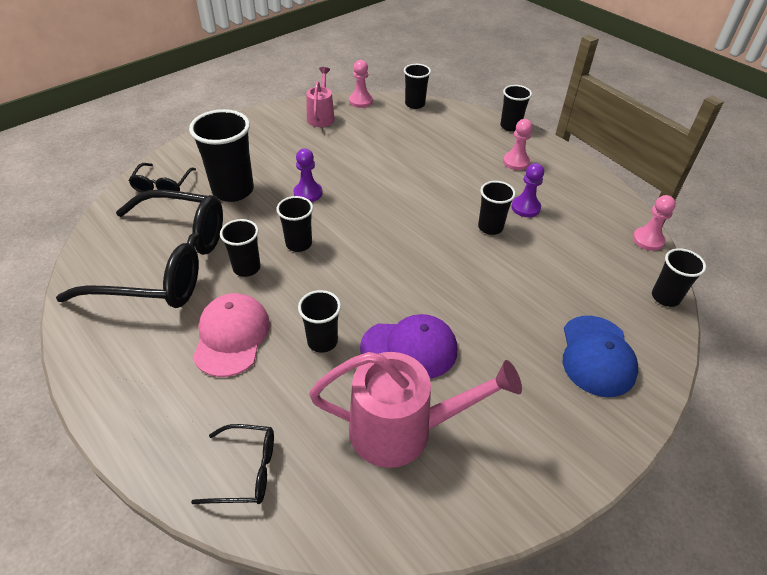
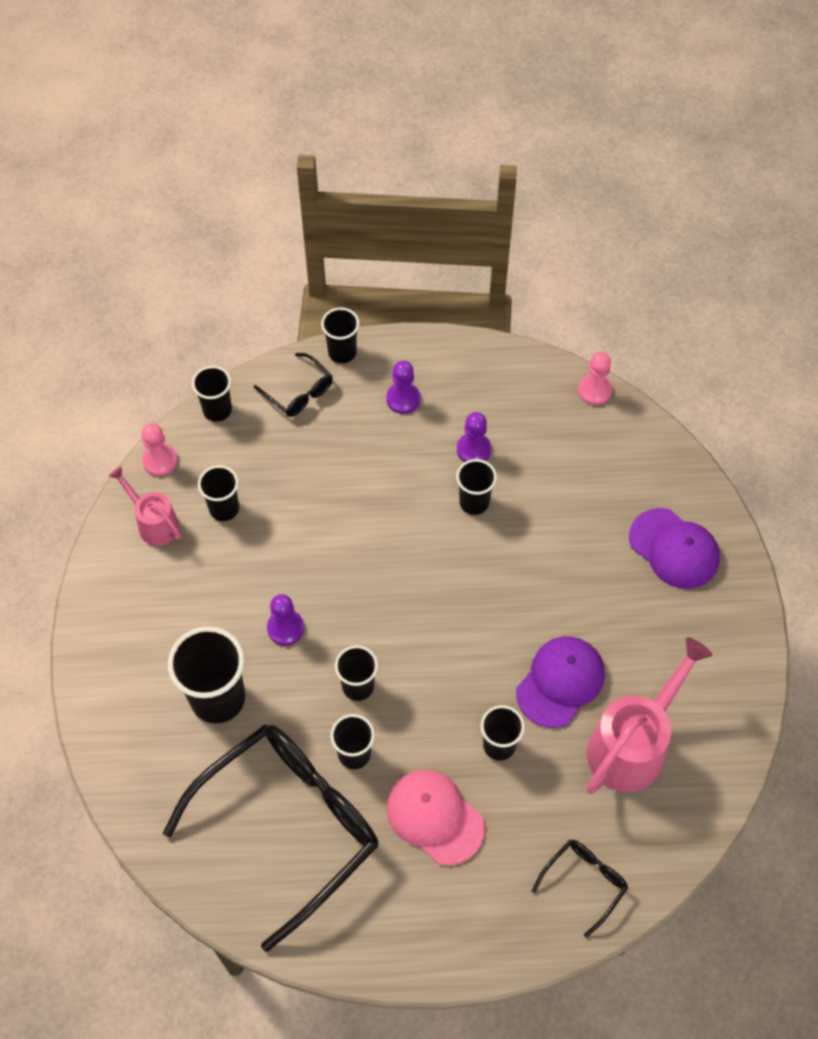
camera: 50 degrees left, 15 degrees up
black glasses [128,163,196,192] -> black glasses moved to [254,353,333,417]
pink pawn [503,119,533,170] -> purple pawn [386,361,420,414]
blue cap [563,316,638,397] -> purple cap [629,508,720,589]
black cup [652,248,706,307] -> black cup moved to [198,465,239,521]

